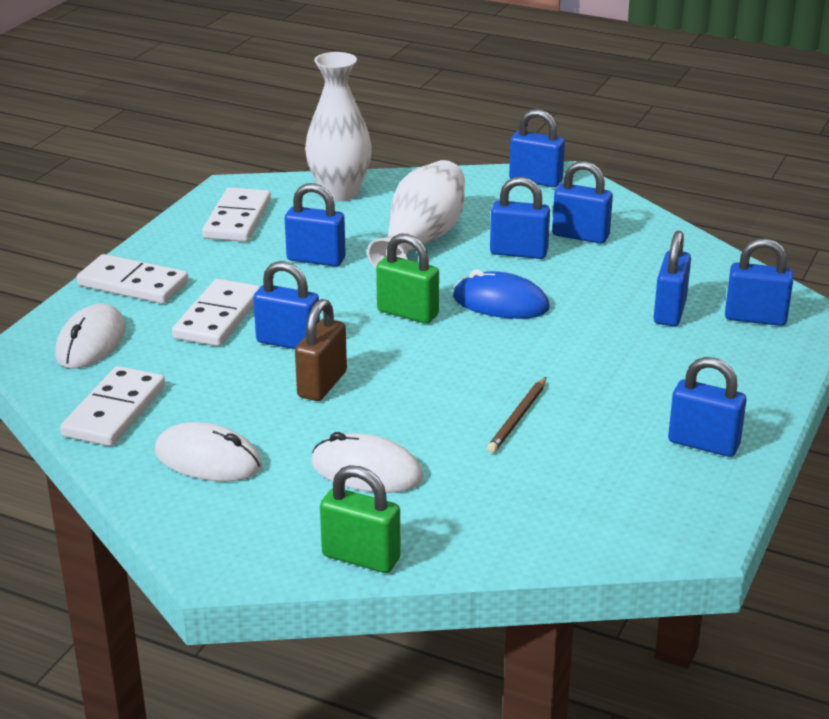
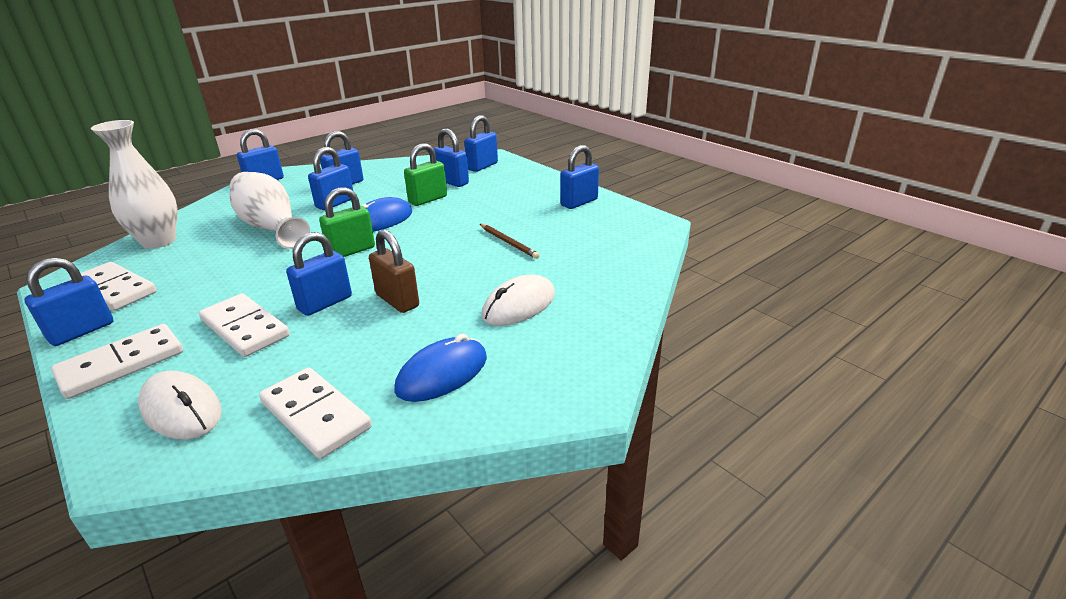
camera: 65 degrees left, 0 degrees up
white mouse [155,422,262,481] -> blue mouse [394,334,487,402]
blue padlock [285,183,346,267] -> blue padlock moved to [24,257,113,346]
green padlock [320,465,401,573] -> green padlock moved to [404,143,447,206]

